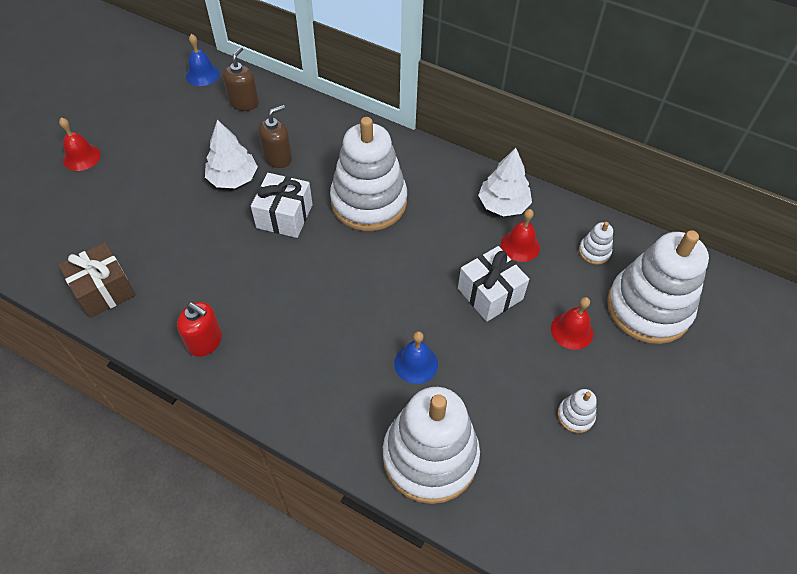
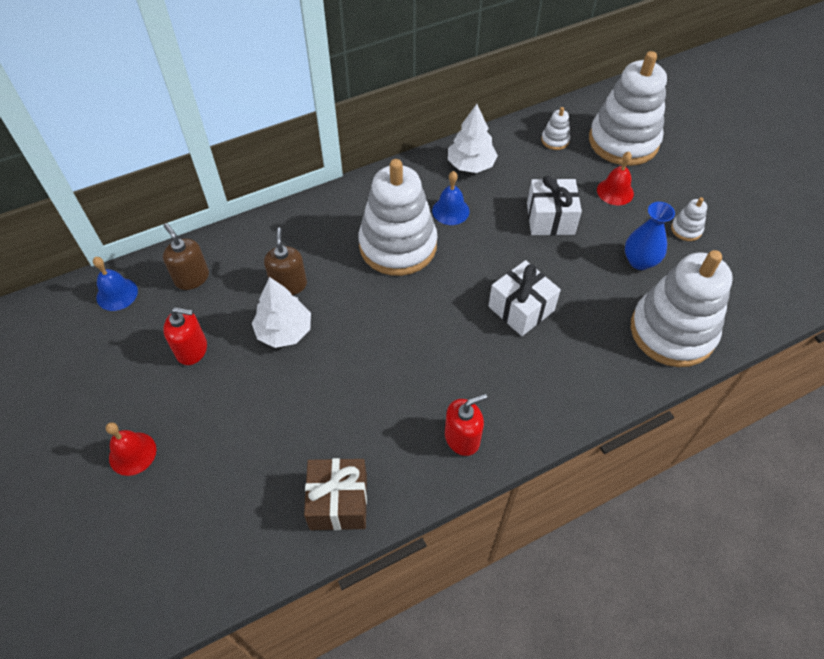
camera: 55 degrees left, 0 degrees up
white gift [251,173,313,238] -> white gift moved to [489,260,561,336]
blue bell [394,331,438,384] -> blue bell moved to [432,171,470,225]
red bell [501,209,540,262] -> none
none -> red soap dispenser [163,307,207,365]
none -> blue vase [625,202,675,270]

